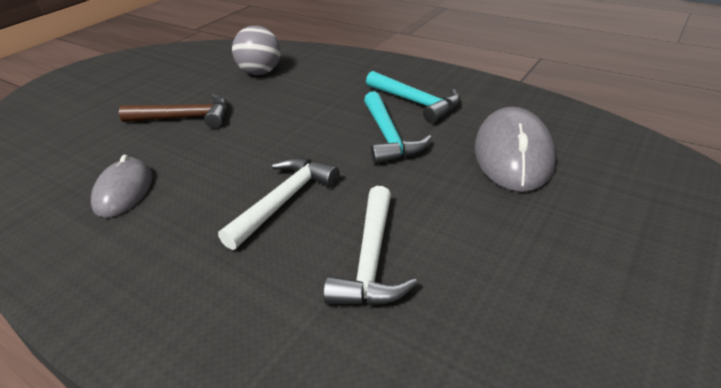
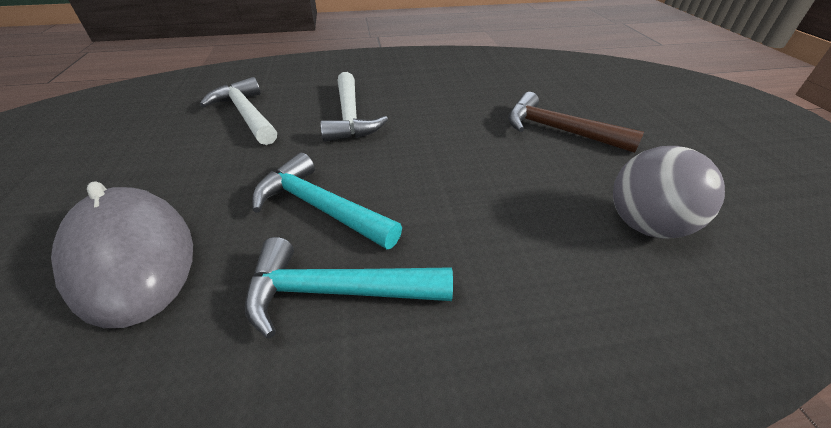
camera: 135 degrees right, 5 degrees up
grey mouse [91,155,152,218] -> none
brown hammer [119,94,227,128] -> brown hammer turned 75 degrees clockwise [508,92,644,153]

